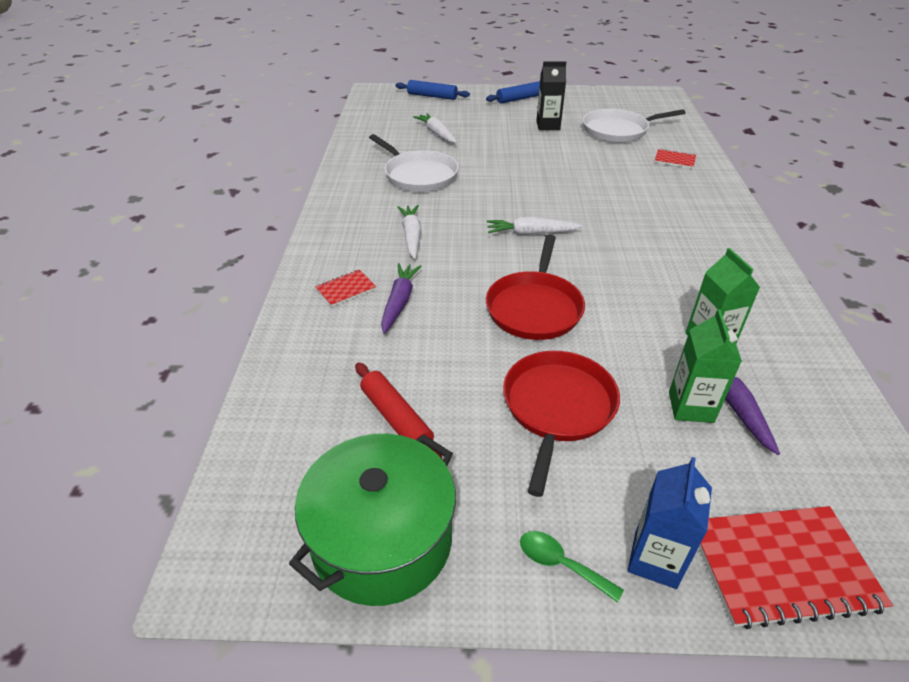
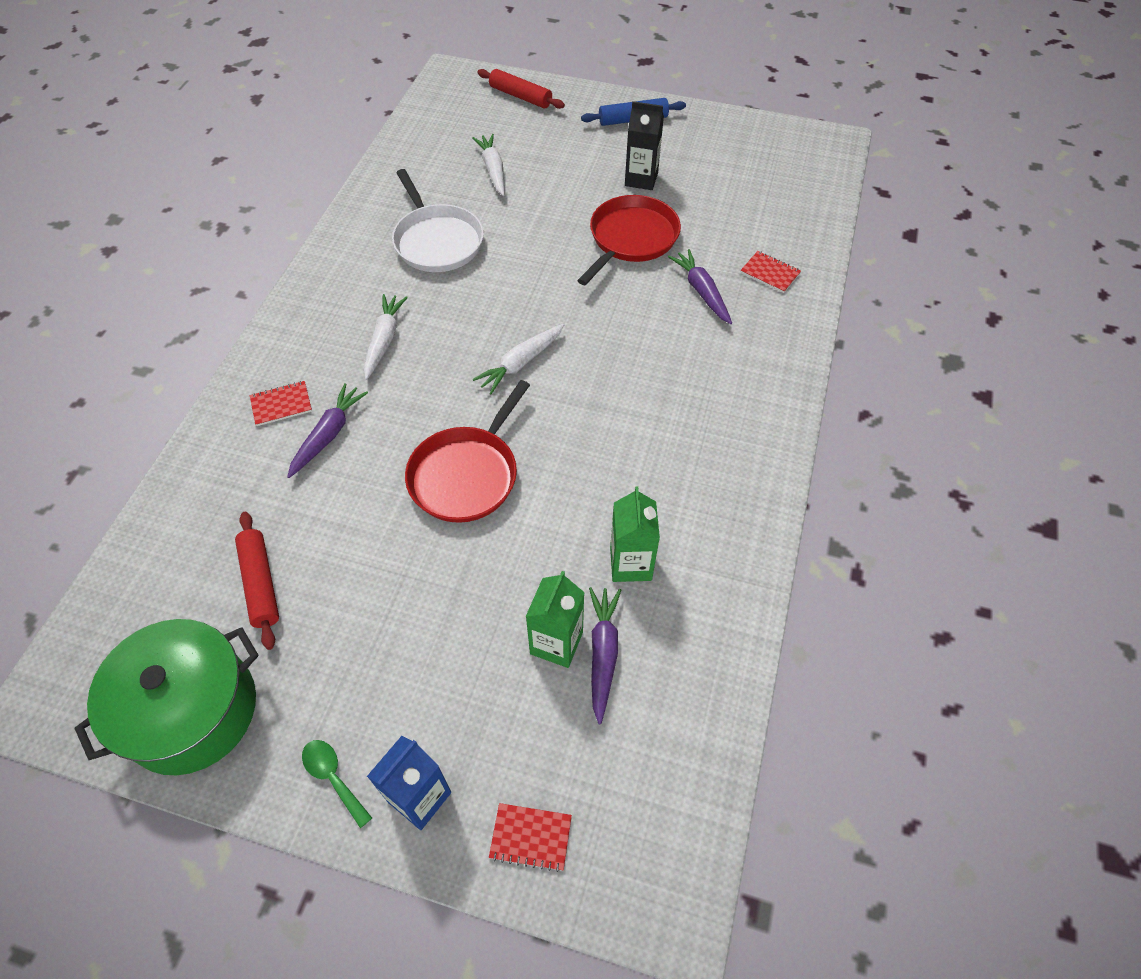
camera: 15 degrees right, 15 degrees up
blue rolling pin [395,80,470,100] -> red rolling pin [477,69,565,109]
white carrot [487,217,583,235] -> white carrot turned 60 degrees counterclockwise [473,324,564,394]
red pan [503,351,620,497] -> red pan moved to [577,195,681,285]
white pan [583,109,685,143] -> none
red notebook [699,506,893,629] -> red notebook [489,803,572,872], size x0.50
none -> purple carrot [668,249,732,324]

